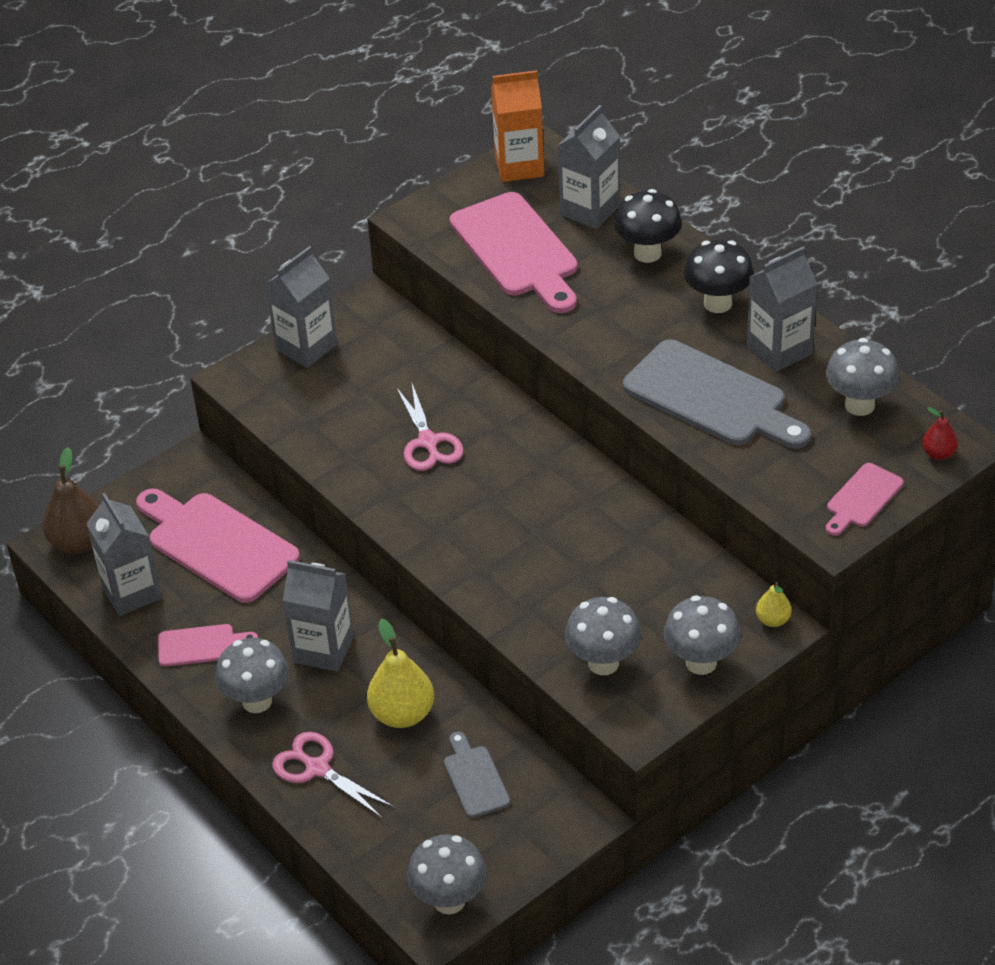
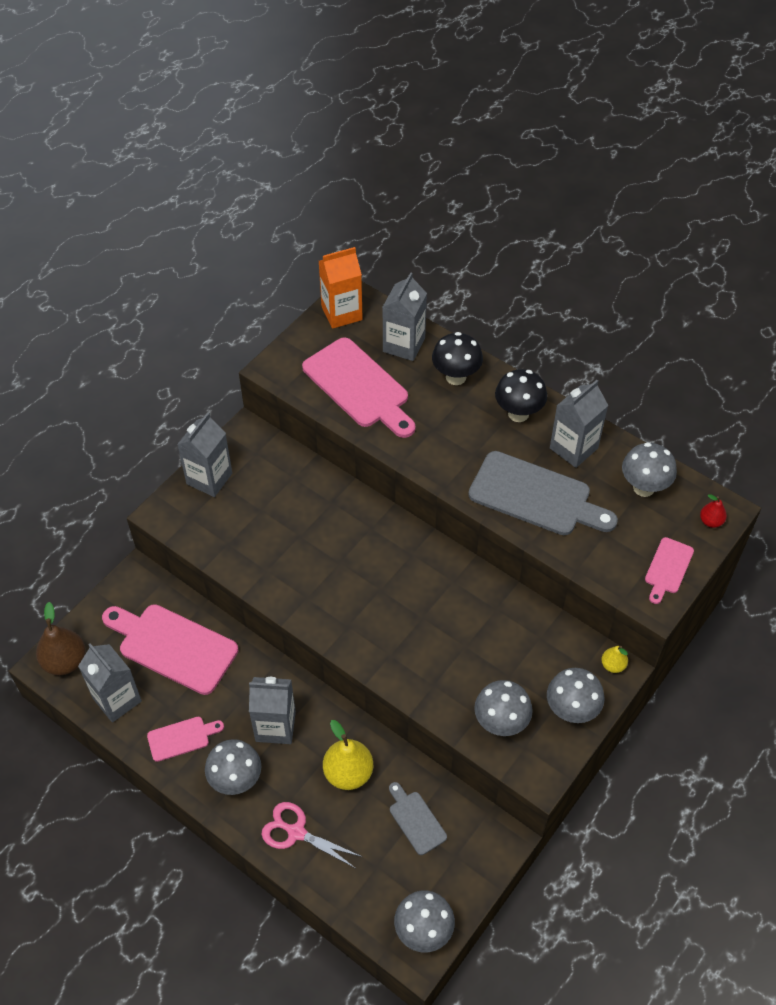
camera: 15 degrees left, 10 degrees up
pink scissors [396,384,464,471] -> none

